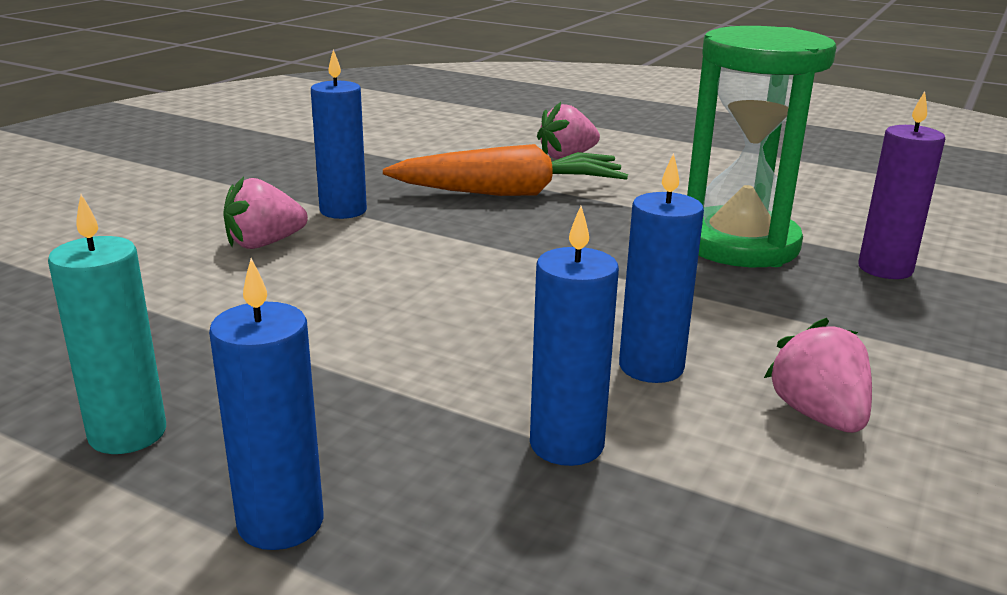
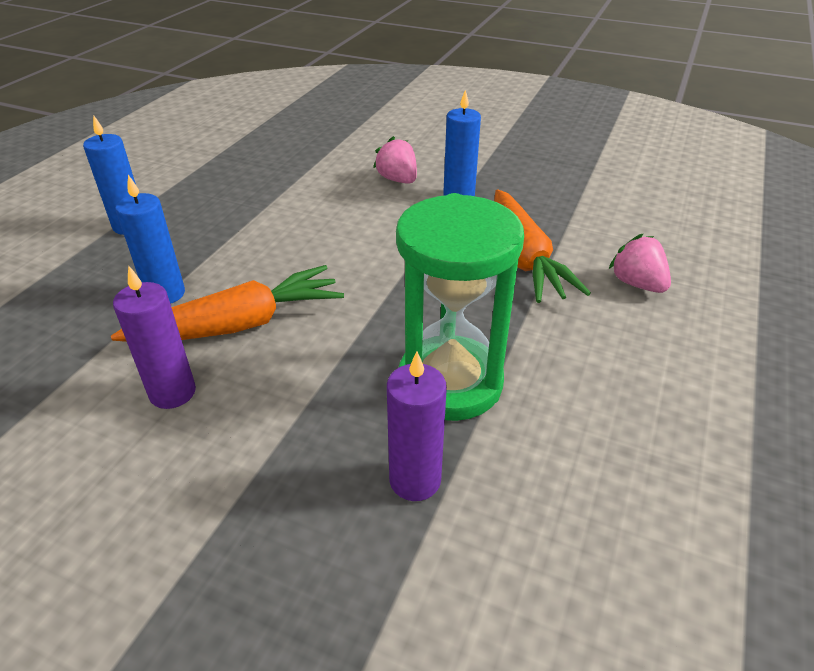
camera: 85 degrees right, 15 degrees up
turquoise candle [48,194,166,454] -> none
blue candle [619,153,704,383] -> orange carrot [111,265,344,342]
pink strawberry [764,318,872,433] -> purple candle [113,266,196,409]

